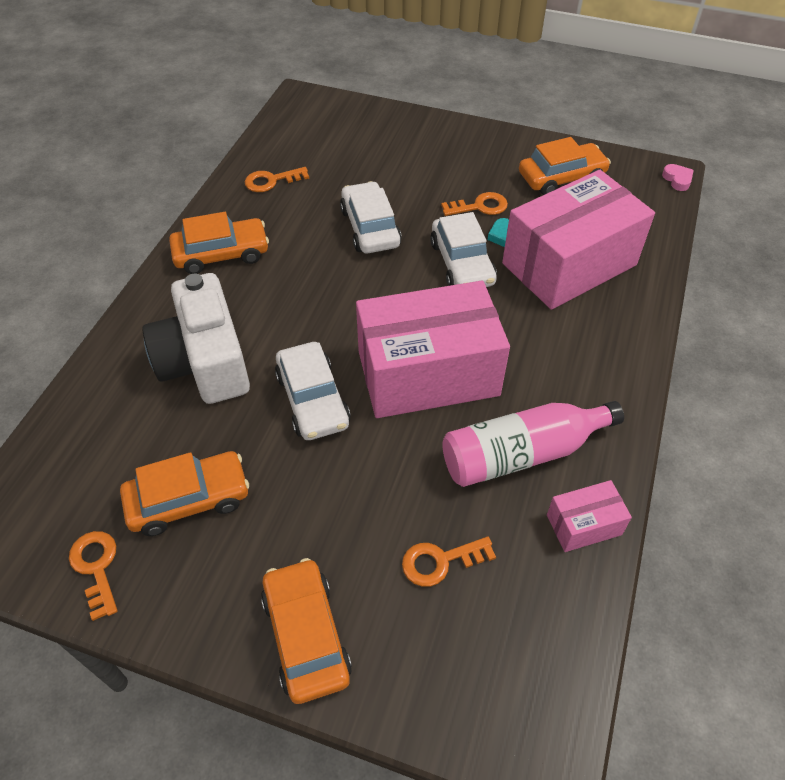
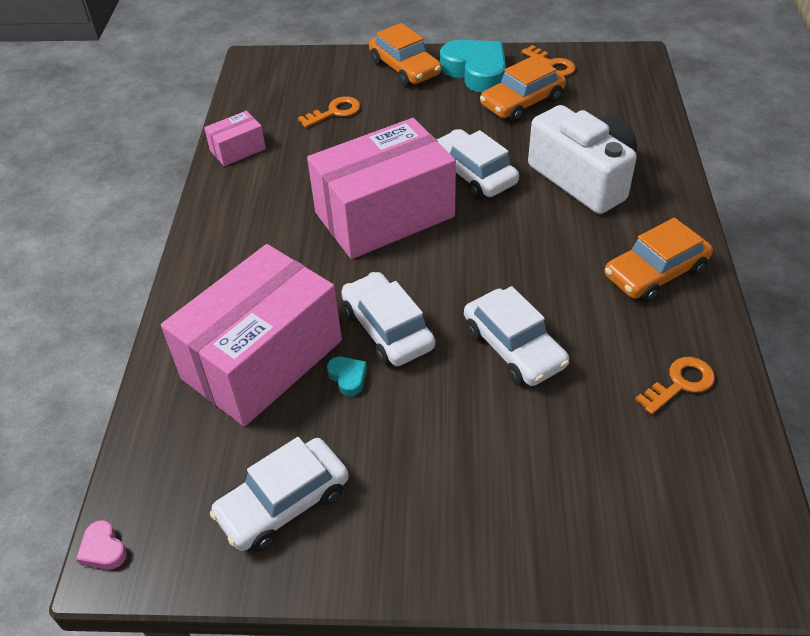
camera: 165 degrees right, 5 degrees down
orange key [441,192,508,216] -> none
pink bottle [442,401,624,487] -> none
orange car [519,137,611,195] -> white car [210,437,349,552]
none -> turquoise heart [440,40,506,92]

